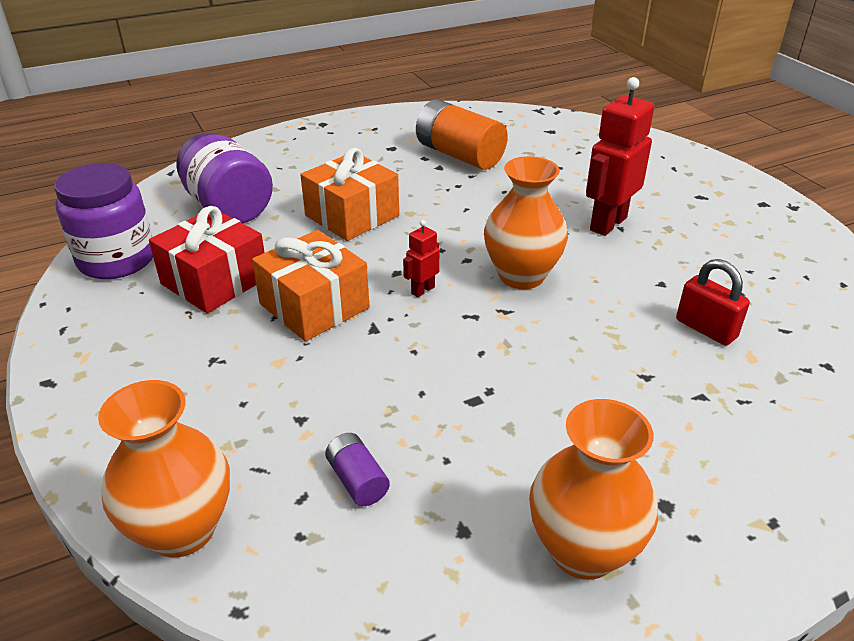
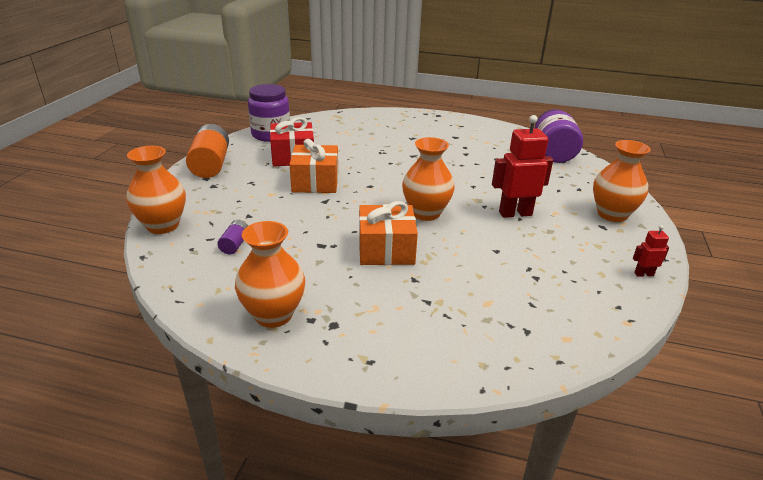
camera: 40 degrees right, 5 degrees down
purple jar [176,133,273,224] -> purple jar moved to [535,109,583,163]
orange gift [300,148,399,241] -> orange gift moved to [359,201,418,265]
red robot [403,220,440,297] -> red robot moved to [633,225,669,277]
orange battery [416,99,508,170] -> orange battery moved to [186,124,229,178]
red padlock [676,259,750,346] -> none
none -> orange vase [593,140,651,222]

